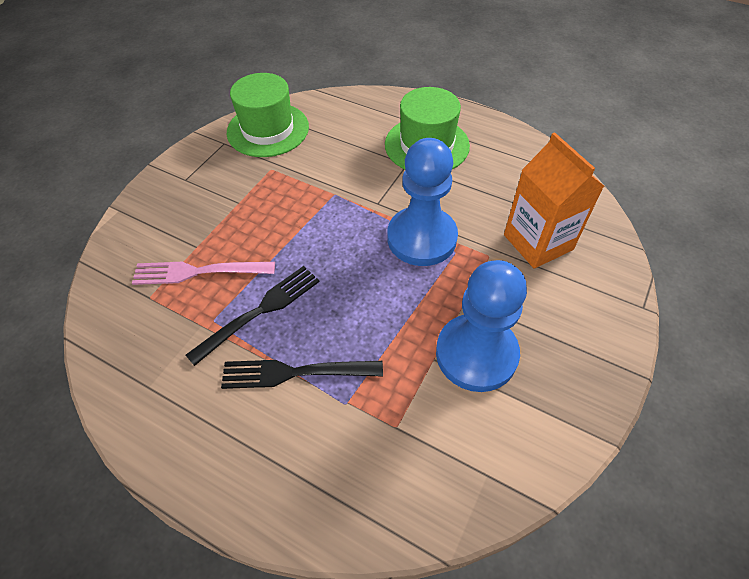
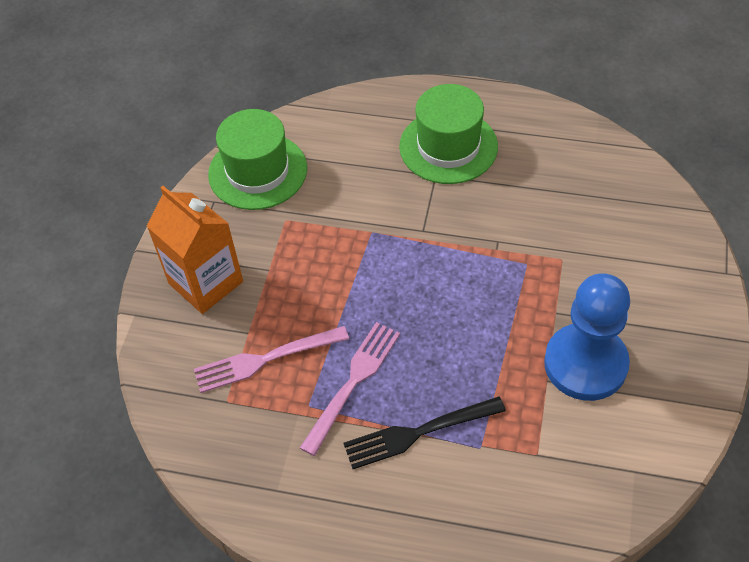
camera: 15 degrees left, 0 degrees up
black fork [186,266,320,366] -> pink fork [300,322,400,456]
blue pawn [387,138,458,266] -> none
orange carton [504,132,604,269] -> orange carton moved to [147,186,243,314]

